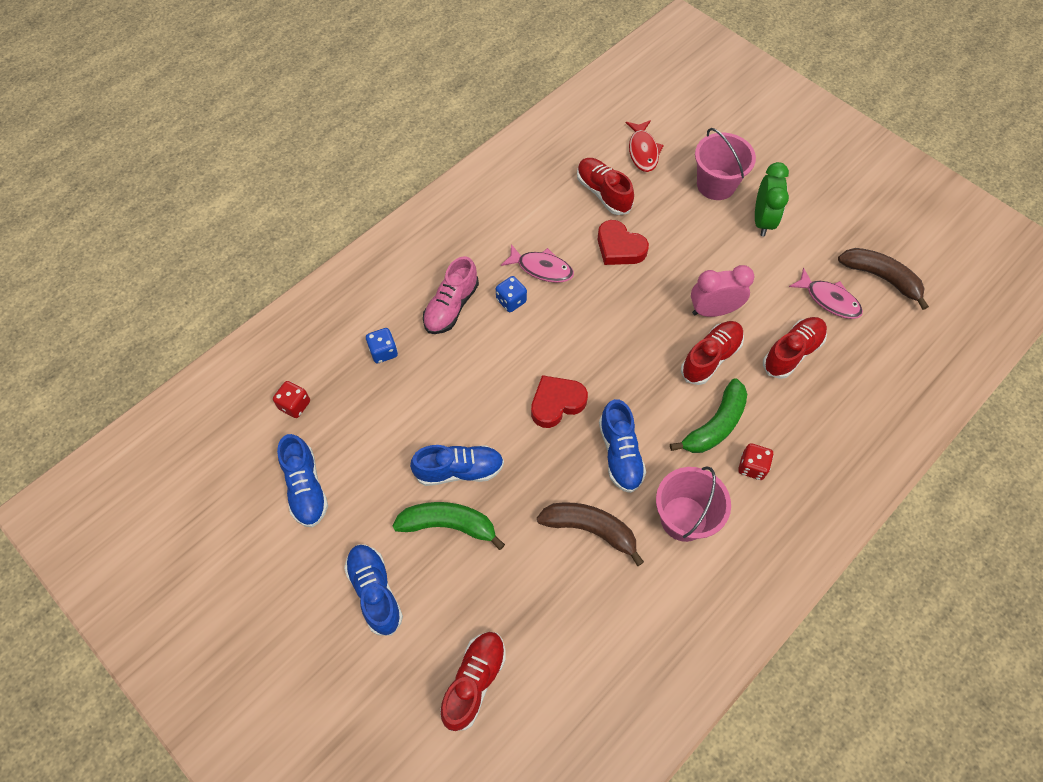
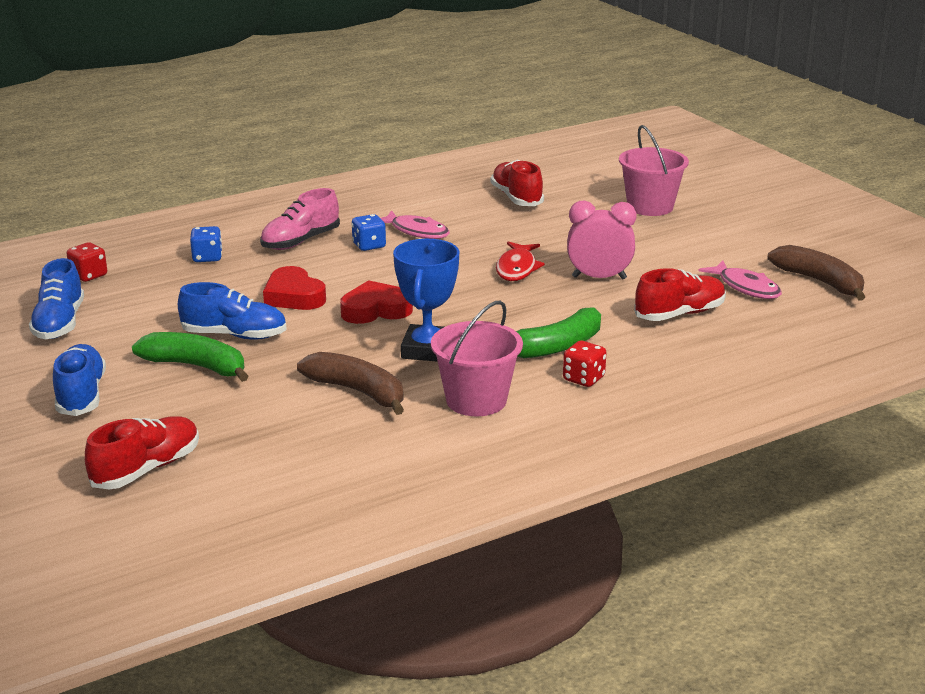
camera: 15 degrees right, 35 degrees down
red heart [598,220,649,265] -> red heart moved to [263,266,326,310]
blue shoe [599,399,646,493] -> blue trophy [393,239,460,362]
red fish [626,120,664,172] -> red fish moved to [496,241,545,281]
red shoe [681,321,744,385] -> none
green clock [755,162,789,237] -> none

